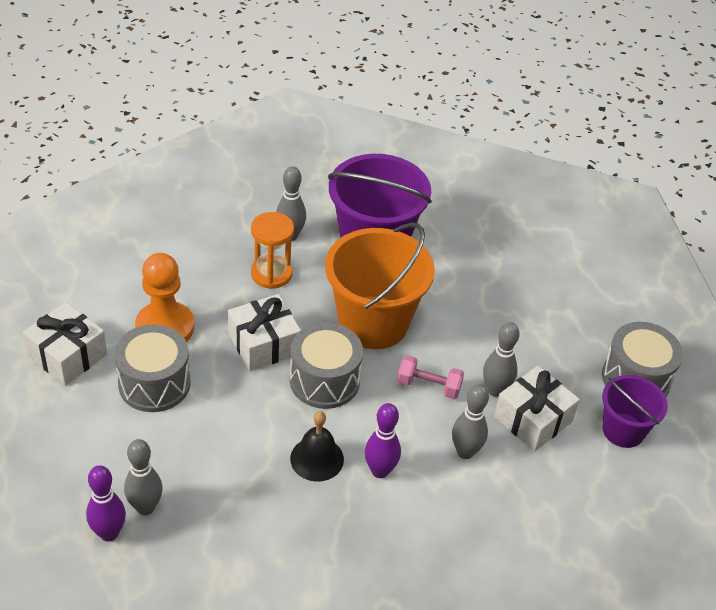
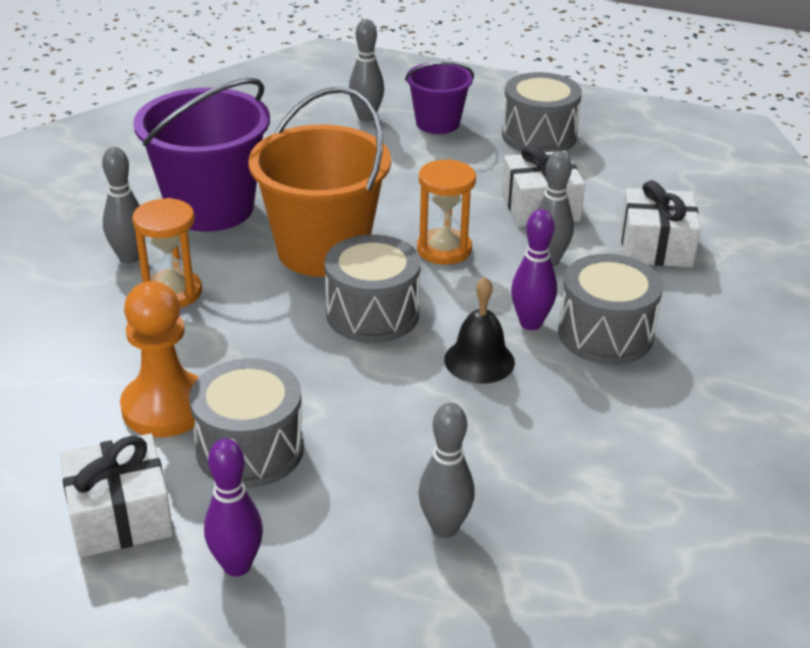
camera: 55 degrees left, 10 degrees down
purple bowling pin [86,465,126,541] -> purple bowling pin moved to [204,439,263,576]
white gift [228,294,301,371] -> white gift moved to [621,180,701,267]
pink dumbbell [397,355,464,399] -> orange hourglass [417,159,476,265]
grey bowling pin [483,322,520,397] -> grey bowling pin moved to [349,19,384,122]
purple bucket [602,375,668,448] -> purple bucket moved to [405,62,474,134]
none -> grey drum [558,254,663,365]

